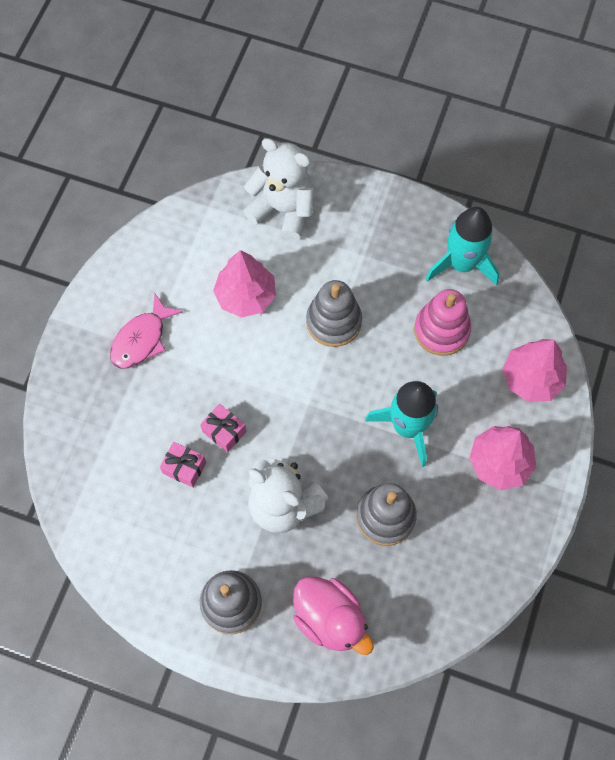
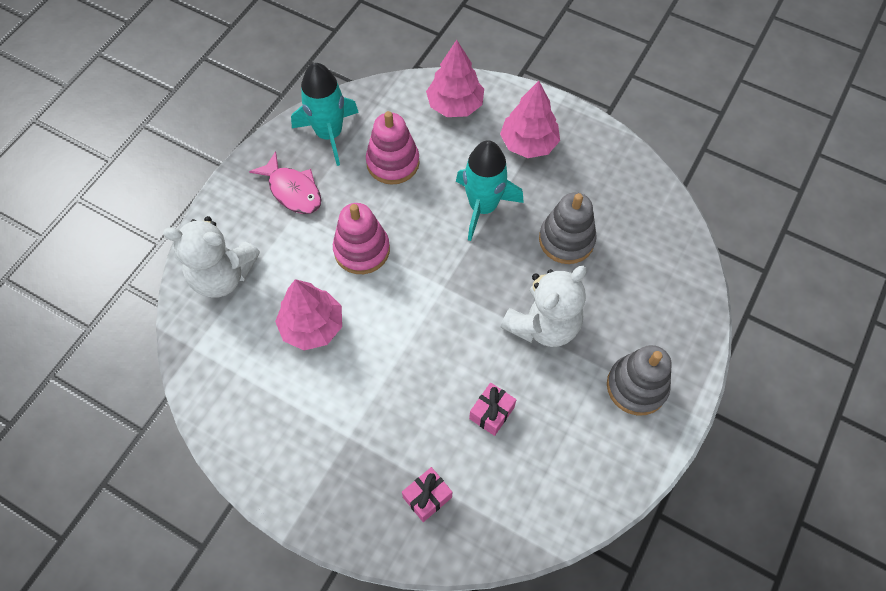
camera: 80 degrees left, 5 degrees down
pink fish [110,292,183,369] -> pink fish moved to [249,151,321,214]
pink gift [200,404,246,453] -> pink gift moved to [402,467,452,522]
white teddy bear [243,138,314,241] -> white teddy bear turned 120 degrees counterclockwise [163,216,260,298]
pink duck [293,577,374,655] -> none
grey stacking toy [306,280,362,347] -> pink stacking toy [333,203,390,274]

